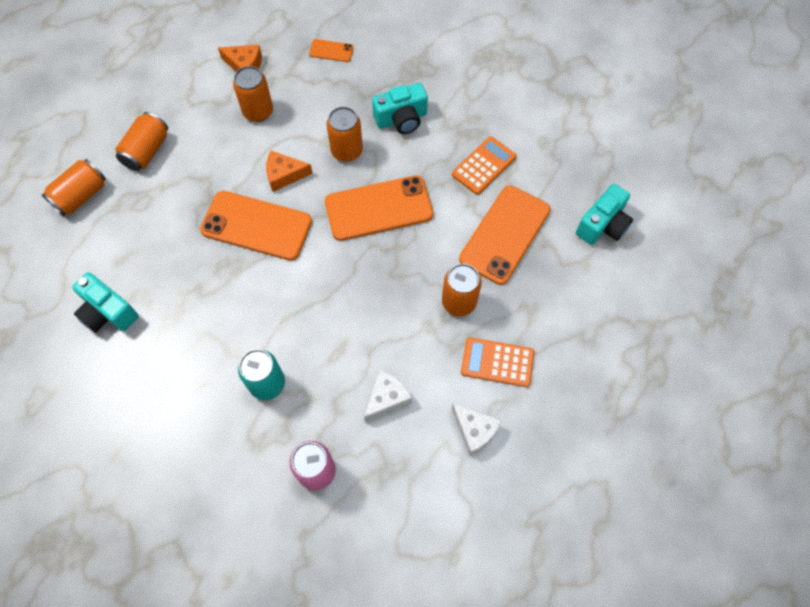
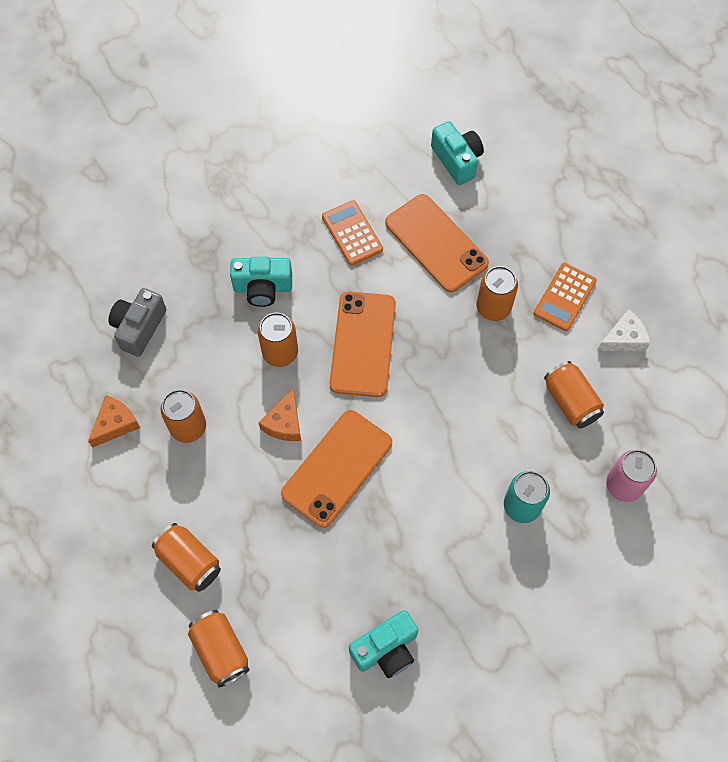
camera: 70 degrees left, 0 degrees up
orange phone [309,39,354,62] -> grey camera [108,288,166,357]
white cheese [364,370,412,422] -> orange can [544,361,604,429]
turquoise camera [372,83,428,134] -> turquoise camera turned 90 degrees clockwise [230,257,292,307]

